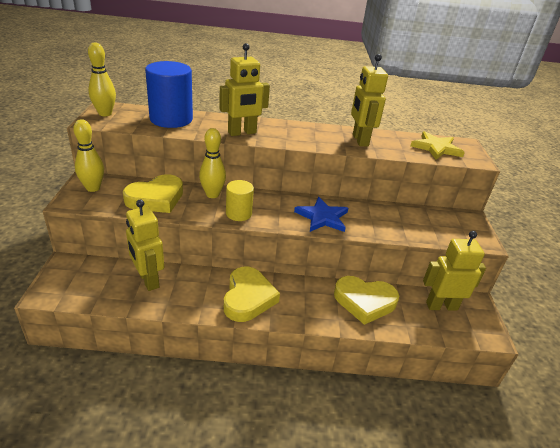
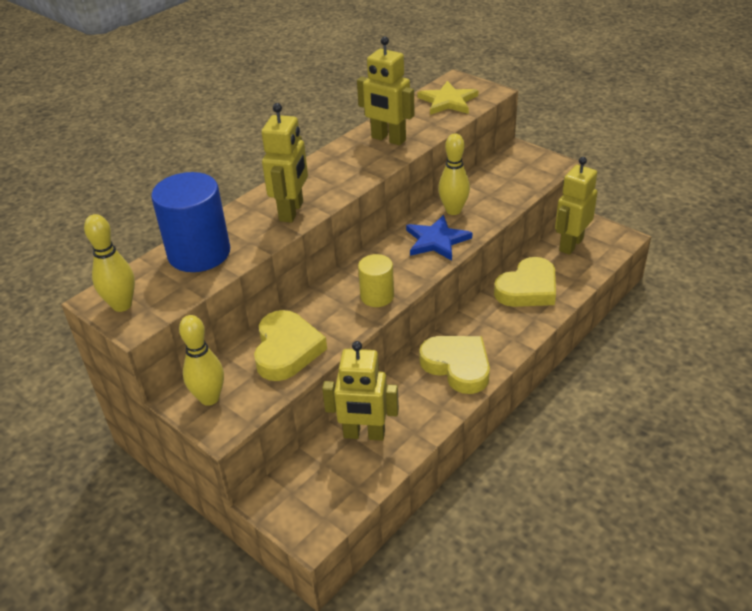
camera: 45 degrees left, 5 degrees up
yellow bowling pin [199,128,226,198] -> yellow bowling pin moved to [438,133,470,215]

